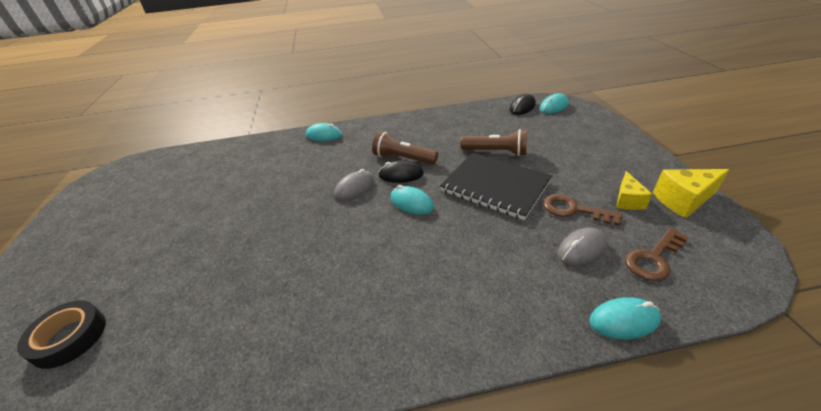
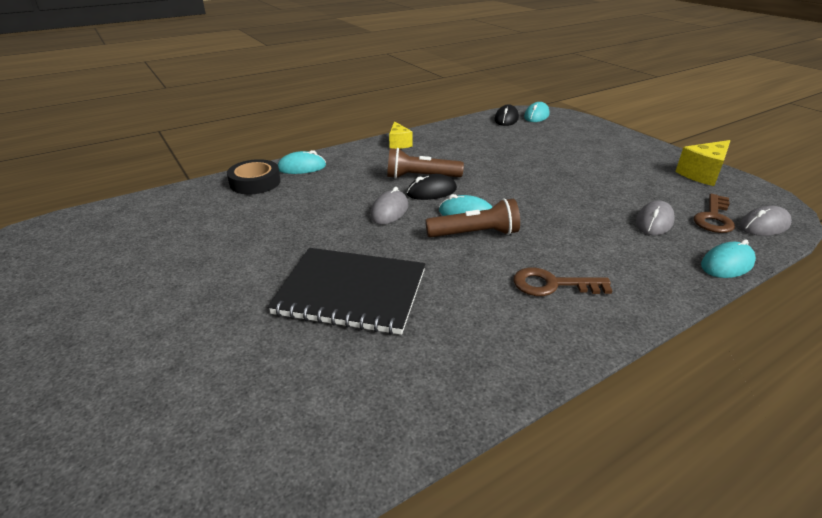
camera: 25 degrees left, 5 degrees down
black tape [17,300,106,369] -> black tape moved to [227,159,281,194]
black notebook [440,152,552,220] -> black notebook moved to [268,248,425,335]
brown flashlight [461,129,527,156] -> brown flashlight moved to [425,198,520,237]
brown key [543,194,623,226] -> brown key moved to [513,267,613,296]
yellow cheese [616,171,653,210] -> yellow cheese moved to [389,121,413,149]
none -> grey mouse [740,206,792,236]

